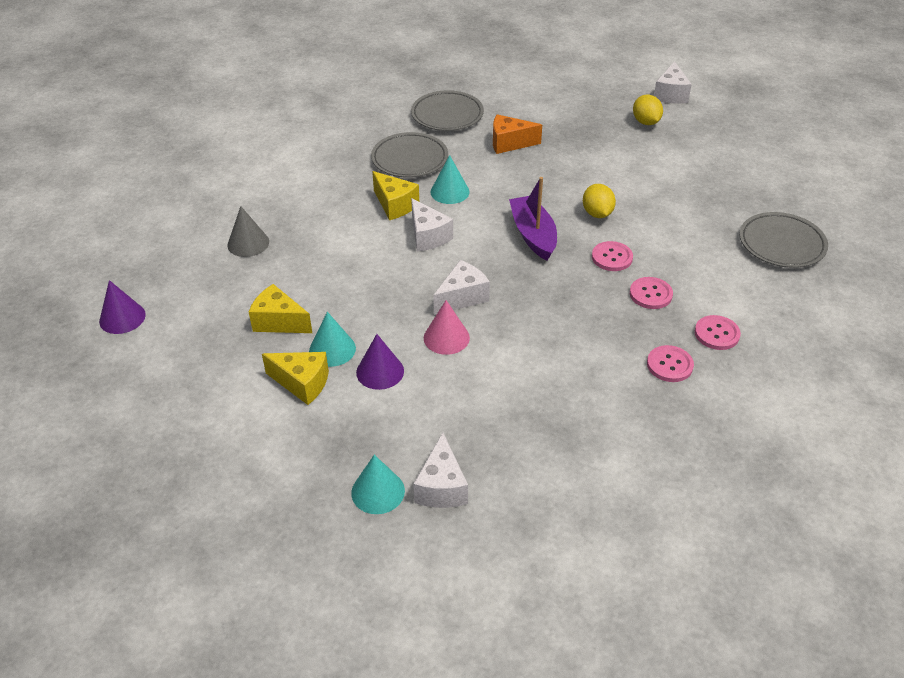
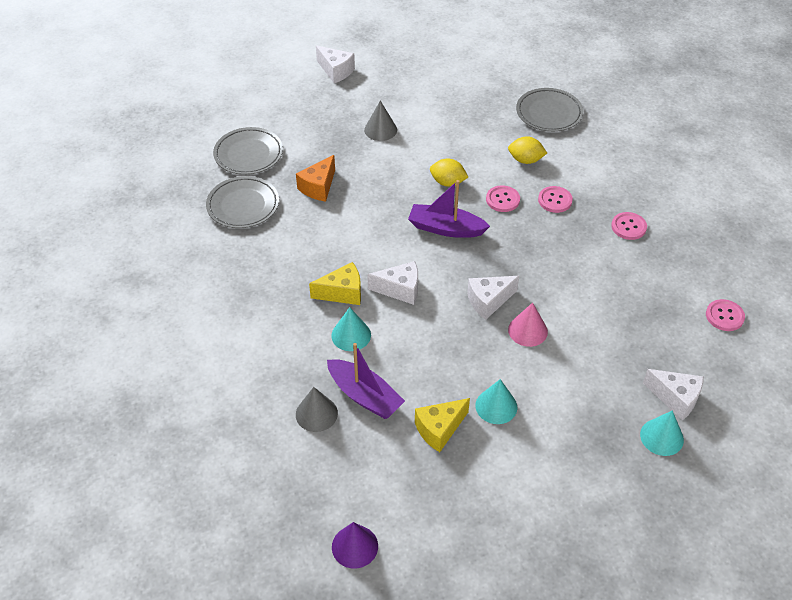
camera: 60 degrees left, 5 degrees up
yellow cheese [262,352,329,405] -> none
purple cone [356,334,404,390] -> none
grey plate [371,132,448,178] -> grey plate moved to [213,127,283,175]
turquoise cone [430,155,470,204] -> turquoise cone moved to [331,307,371,351]
white cheese [433,260,490,315] -> white cheese turned 105 degrees counterclockwise [467,276,519,320]
yellow lemon [633,95,663,125] -> yellow lemon moved to [508,136,547,164]
pink button [695,315,741,350] -> pink button moved to [706,299,745,331]
none -> purple boat [327,343,405,419]
none -> grey cone [364,101,397,141]

